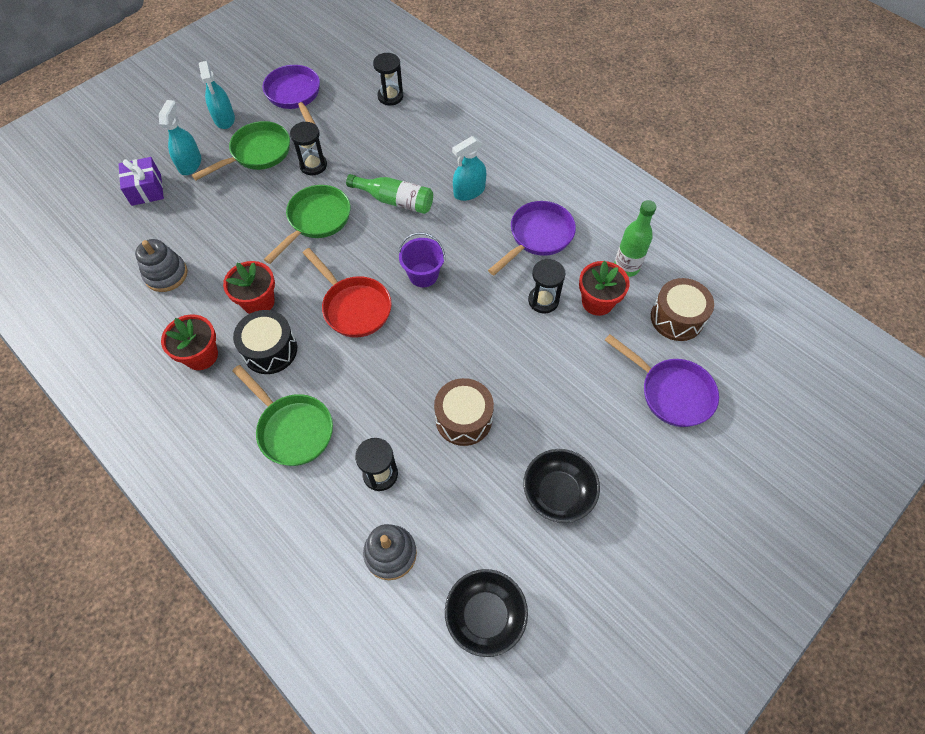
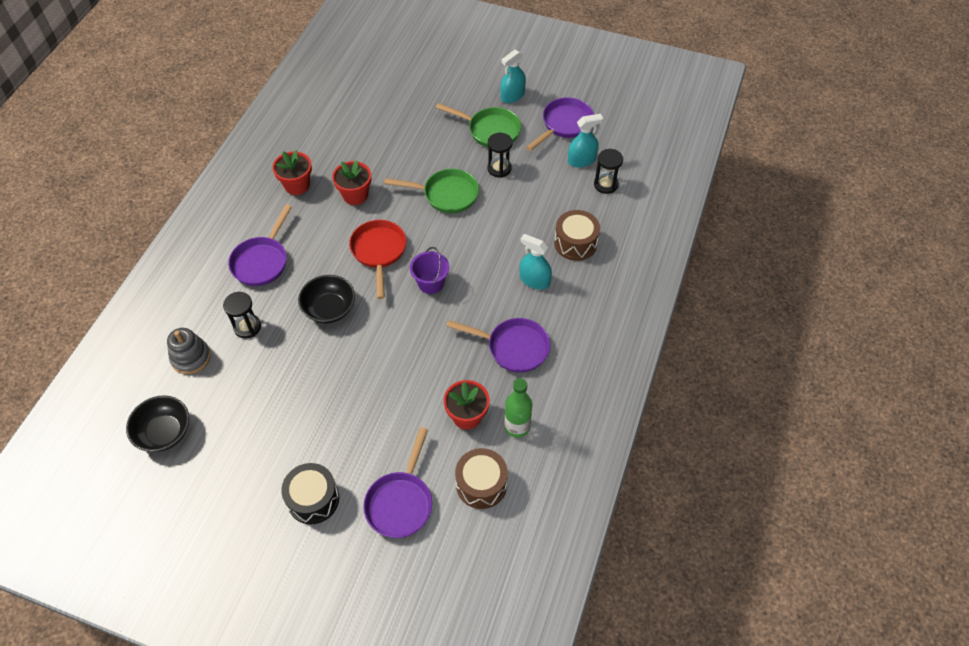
camera: 65 degrees right, 5 degrees down
purple gift [119,157,164,206] -> none
grey stacking toy [135,239,188,292] -> none
turquoise spray bottle [159,100,201,175] -> turquoise spray bottle moved to [568,114,603,167]
green pan [232,365,333,466] -> purple pan [228,204,292,286]
black drum [233,310,297,374] -> black drum moved to [281,463,339,524]
red pan [303,248,392,338] -> red pan turned 150 degrees clockwise [349,220,406,299]
green bottle [346,174,433,214] -> none
brown drum [434,378,494,446] -> brown drum moved to [554,210,600,261]
black bowl [523,449,600,523] -> black bowl moved to [298,275,355,323]
black hourglass [528,259,565,313] -> none

